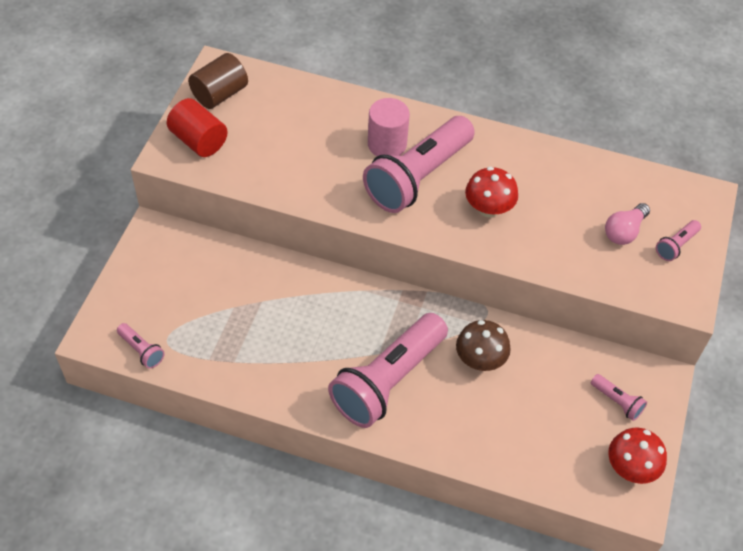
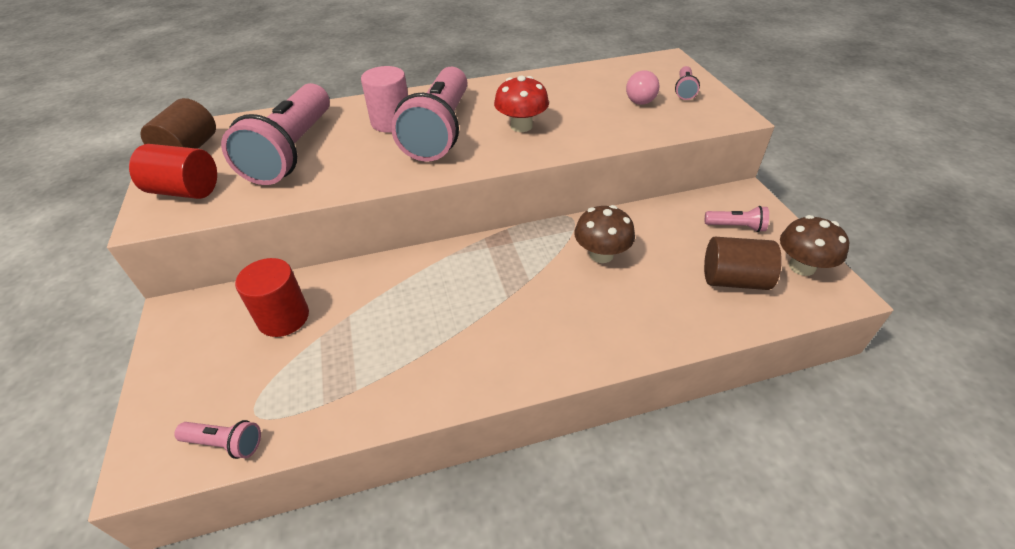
camera: 30 degrees left, 10 degrees down
pink flashlight [328,313,448,428] -> pink flashlight moved to [221,83,330,185]
red mushroom [608,428,667,484] -> brown mushroom [780,215,850,276]
none -> red cylinder [235,258,309,337]
none -> brown cylinder [704,237,782,290]

